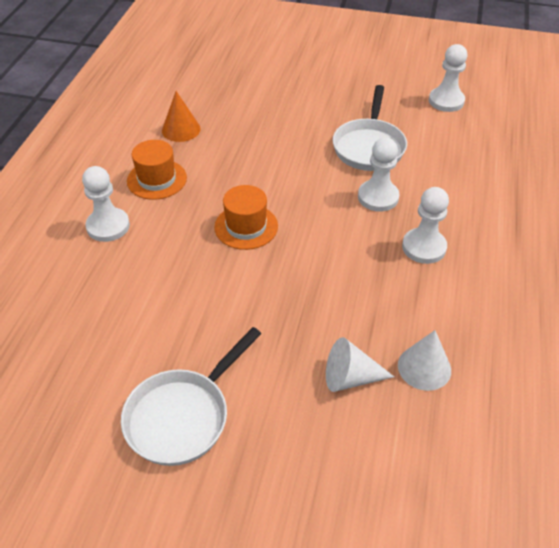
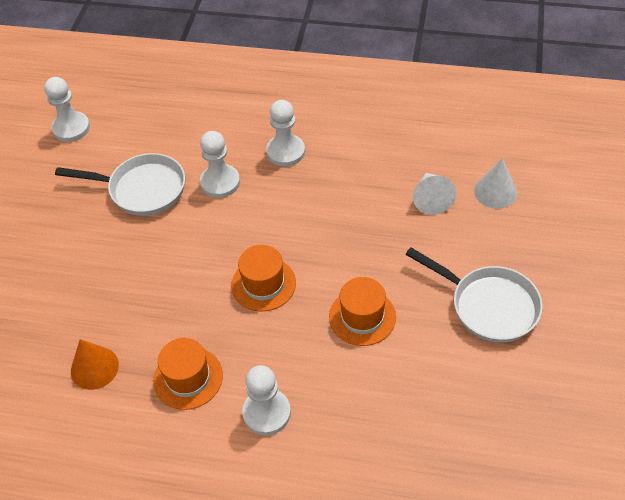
camera: 90 degrees left, 5 degrees up
white cone [398,330,451,391] -> white cone moved to [474,158,517,209]
none -> orange hat [329,277,396,346]

